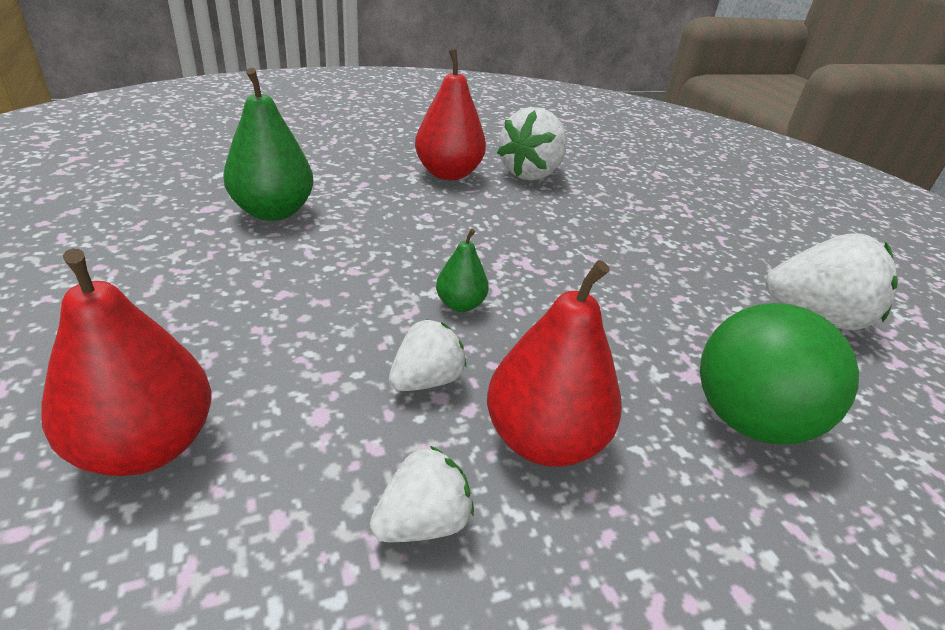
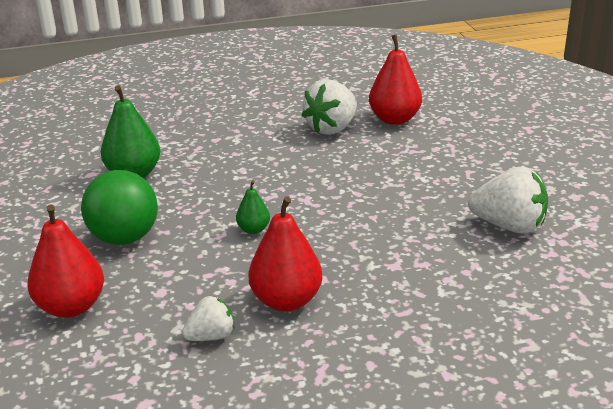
camera: 10 degrees right, 5 degrees down
white strawberry [389,319,467,391] -> none
red pear [415,49,486,180] -> red pear moved to [369,34,422,125]
green ball [700,303,859,445] -> green ball moved to [81,170,158,245]

